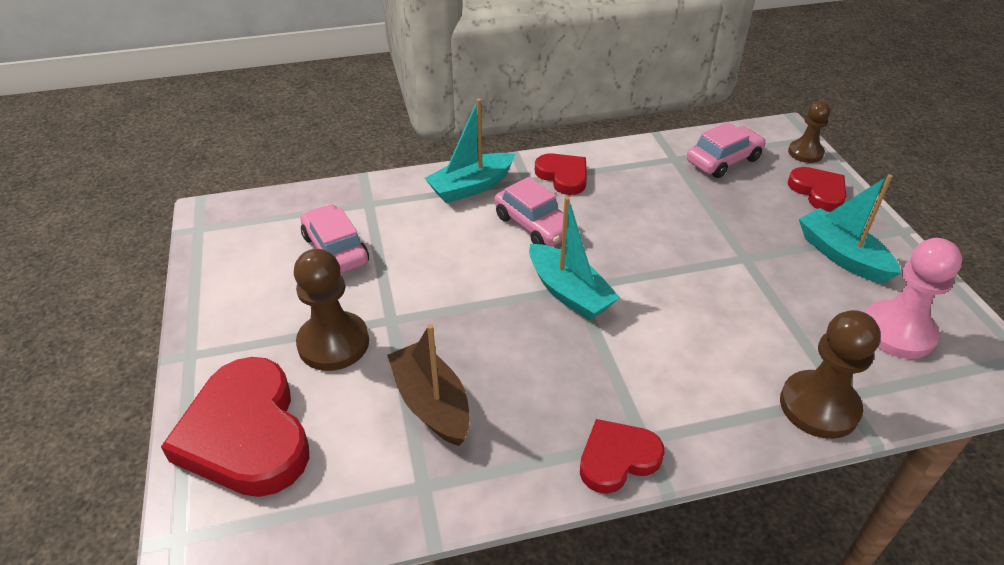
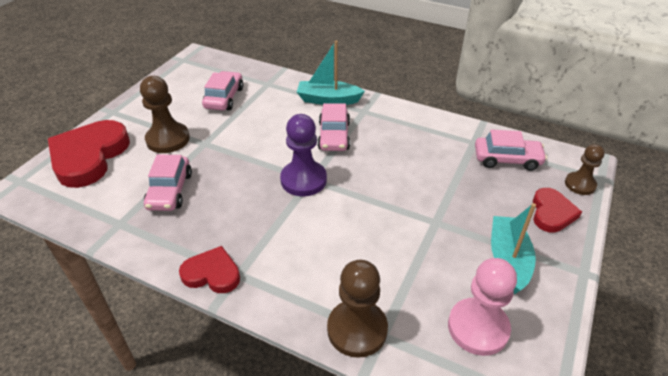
camera: 40 degrees right, 0 degrees up
brown boat [387,324,470,446] -> pink car [144,155,192,211]
turquoise boat [529,196,620,320] -> purple pawn [280,114,327,196]
red heart [535,153,587,195] -> none

